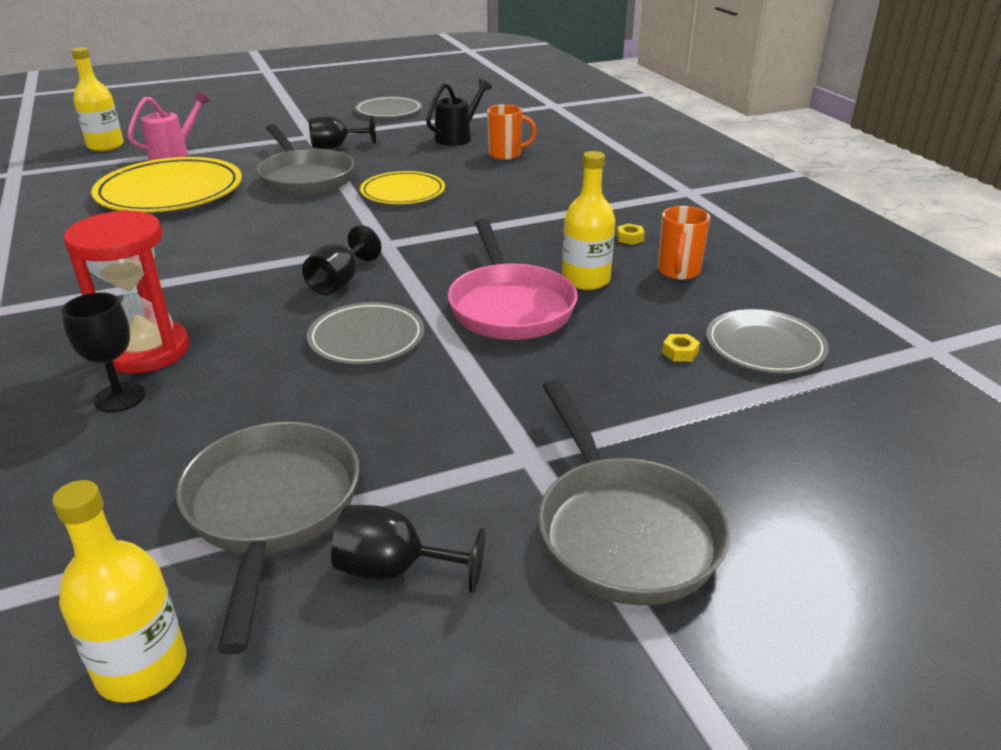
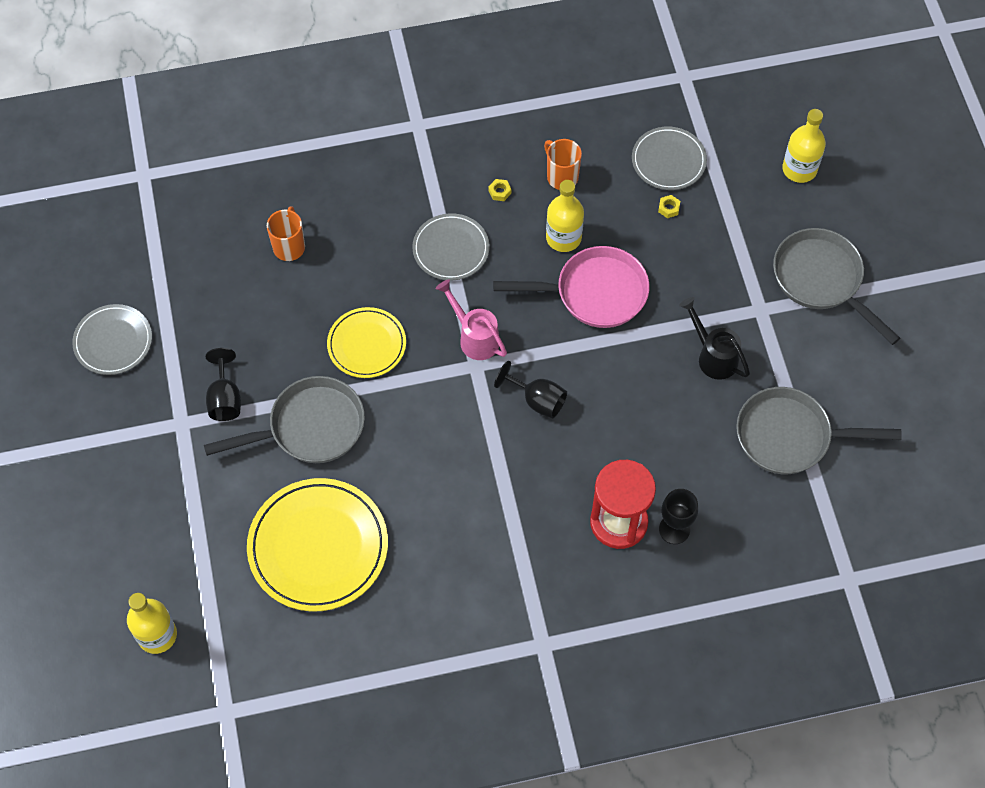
camera: 80 degrees left, 30 degrees up
yellow bottle [52,480,186,703] -> yellow bottle moved to [782,109,826,183]
pink watering can [127,91,210,160] -> pink watering can moved to [435,279,507,360]
grey plate [307,302,424,364] -> grey plate moved to [412,213,490,281]
black goblet [331,505,486,593] -> none
black watering can [426,79,492,146] -> black watering can moved to [679,297,750,380]
grey pan [538,380,730,605] -> grey pan turned 120 degrees counterclockwise [773,228,900,345]
orange mug [658,206,710,280] -> orange mug turned 150 degrees counterclockwise [544,139,582,190]

